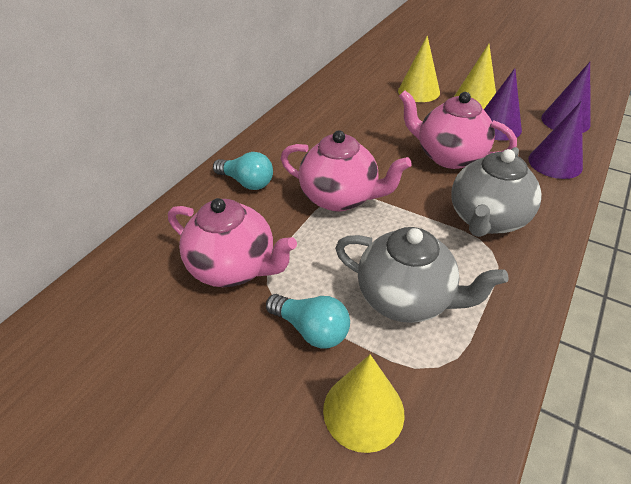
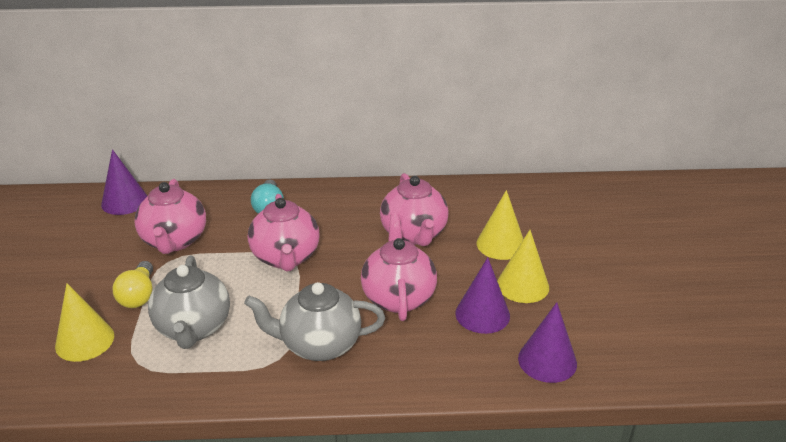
camera: 55 degrees right, 10 degrees down
turquoise light bulb [266,294,350,348] -> yellow light bulb [113,261,153,308]
purple cone [528,101,583,179] -> purple cone moved to [101,149,147,215]
none -> pink teapot [380,173,449,246]

